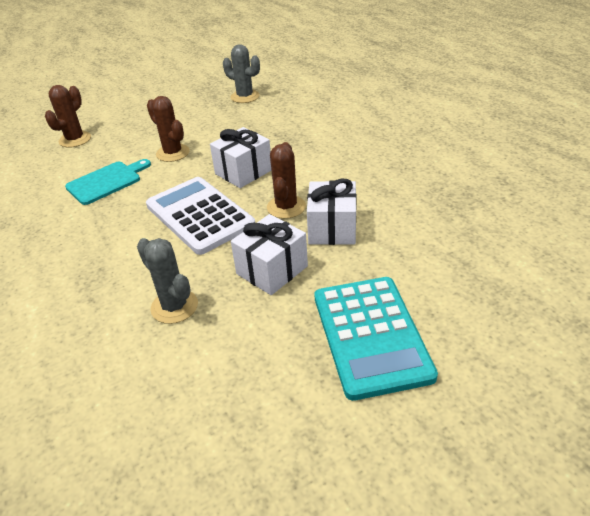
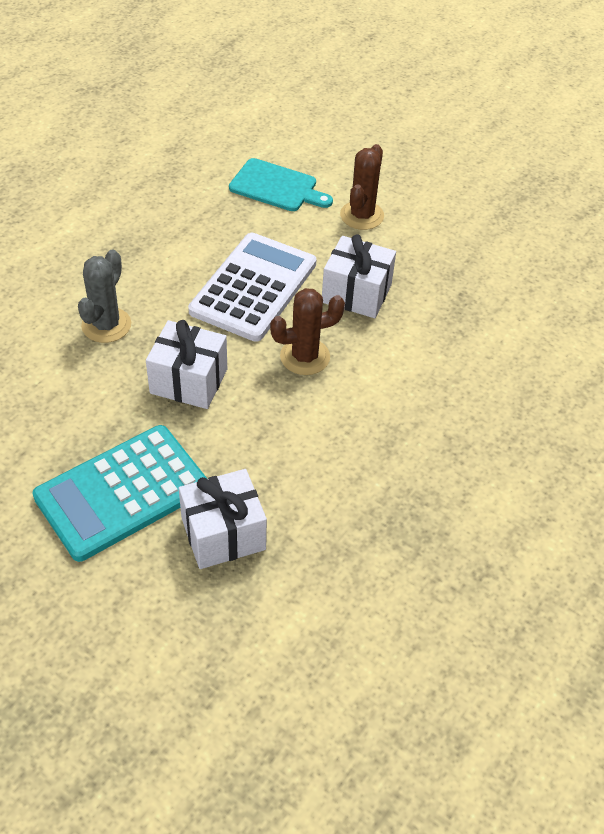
camera: 60 degrees right, 10 degrees up
brown cactus [45,85,91,148] -> none
grey cactus [223,44,260,103] -> none
white gift [307,179,357,245] -> white gift moved to [179,469,267,569]

